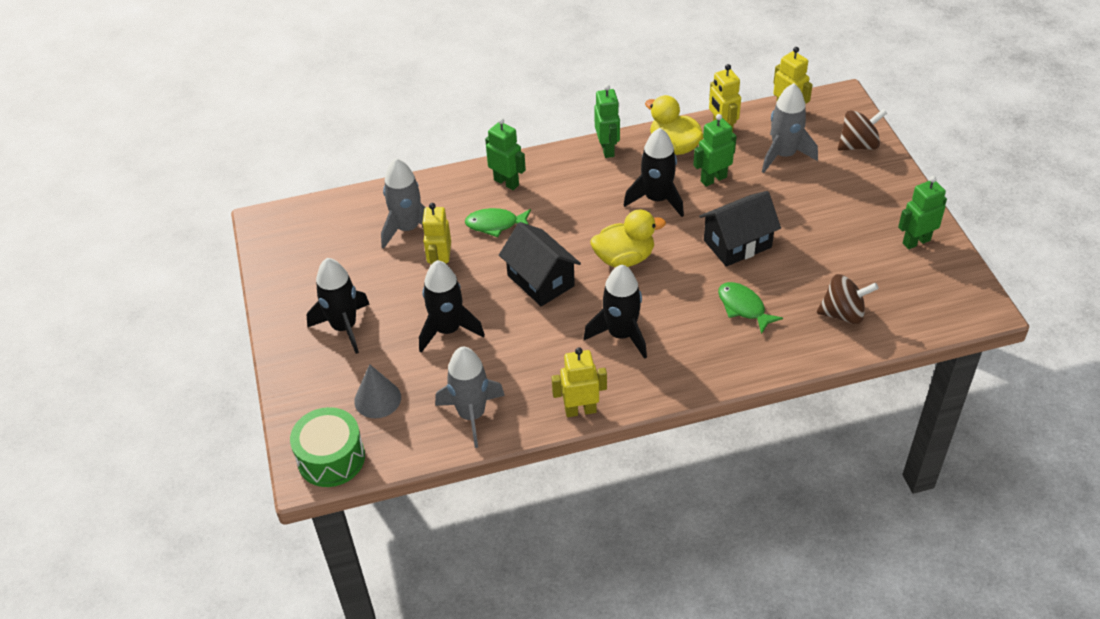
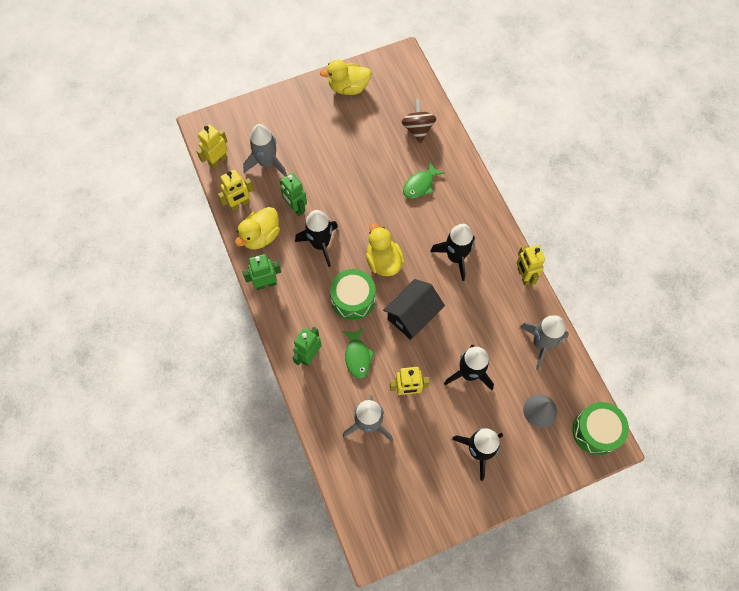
camera: 100 degrees left, 20 degrees up
black house [699,191,781,267] -> none
brown spinning top [838,109,887,151] -> none
green robot [898,176,947,249] -> yellow duck [320,60,372,95]
none -> green drum [330,269,376,320]

